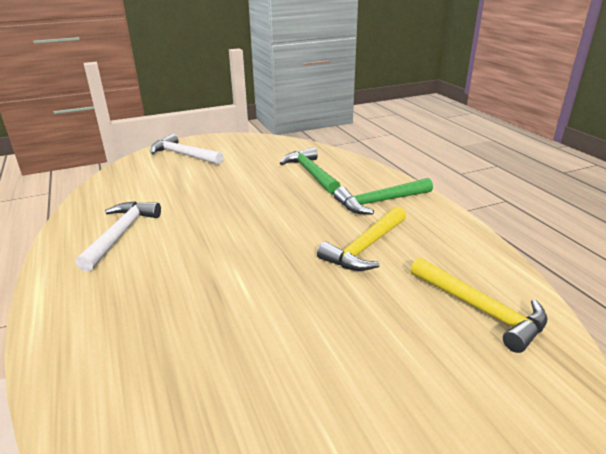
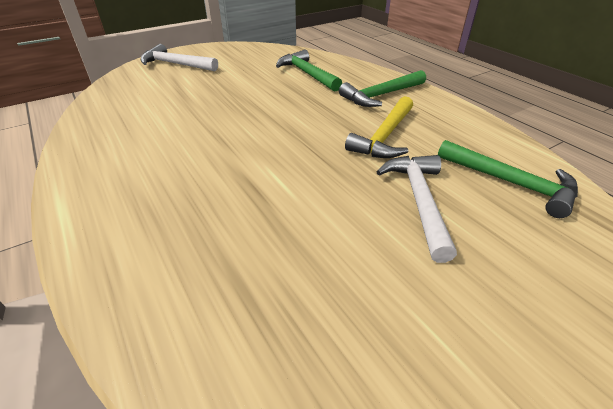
camera: 10 degrees left, 10 degrees up
white hammer [76,201,161,272] -> white hammer moved to [377,155,457,263]
yellow hammer [411,257,547,353] -> green hammer [438,140,578,218]

